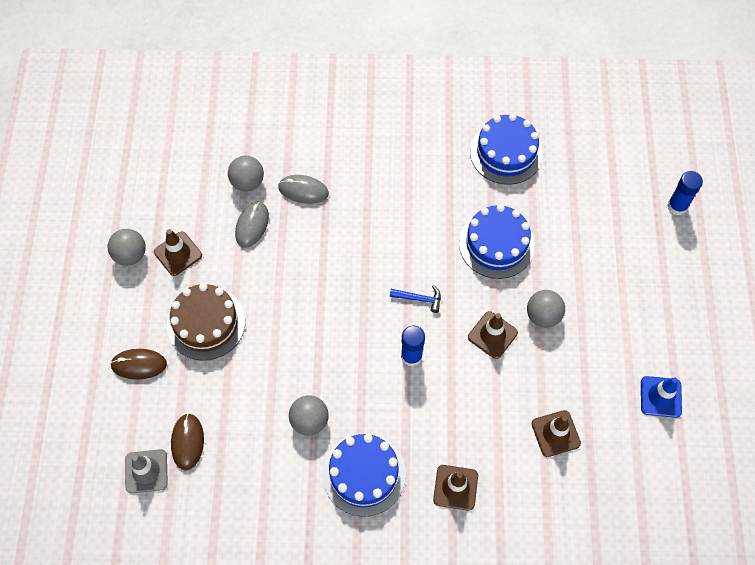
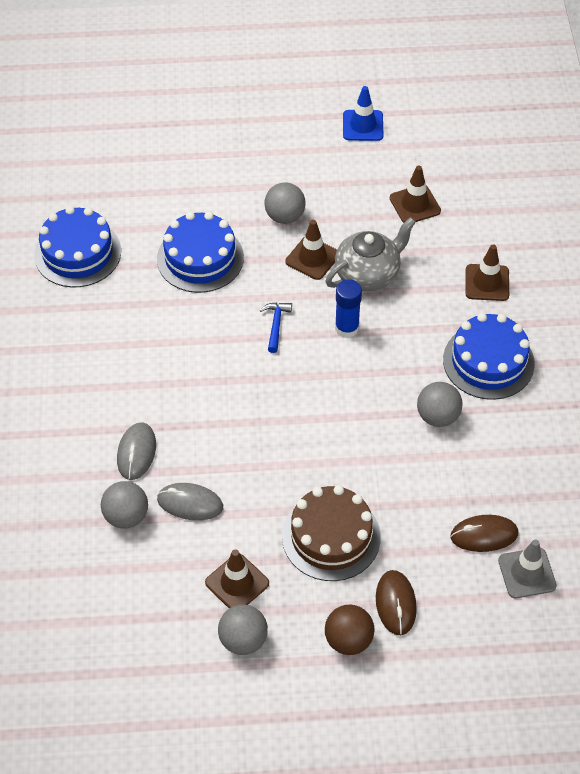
camera: 95 degrees left, 10 degrees down
blue glue stick [667,171,703,215] -> none
none -> brown ball [325,605,375,655]
none -> grey teapot [326,217,416,291]

